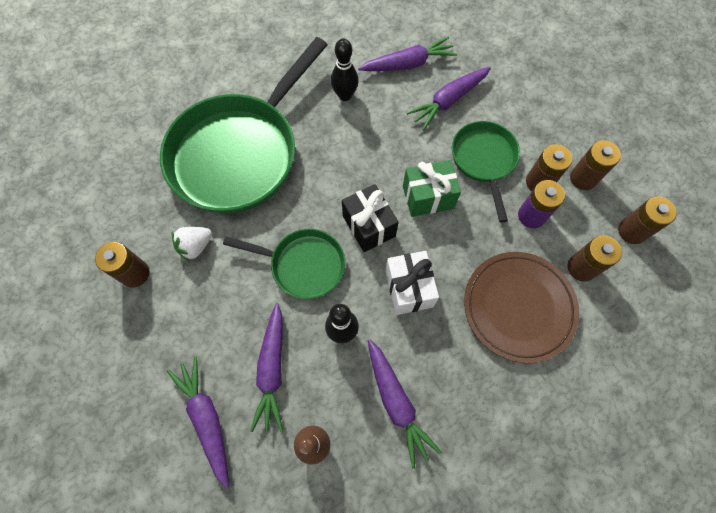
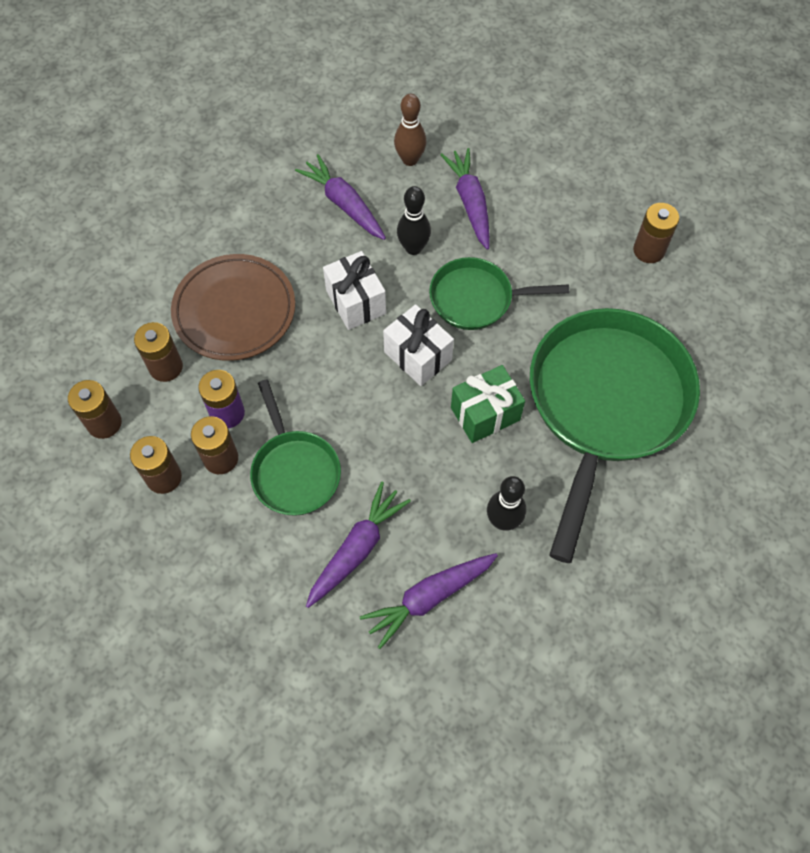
camera: 165 degrees right, 5 degrees down
purple carrot [167,356,229,489] -> none
white strawberry [172,227,212,262] -> none
black gift [342,184,399,252] -> white gift [383,304,454,386]
green gift [403,160,461,217] -> green gift moved to [451,365,525,443]

